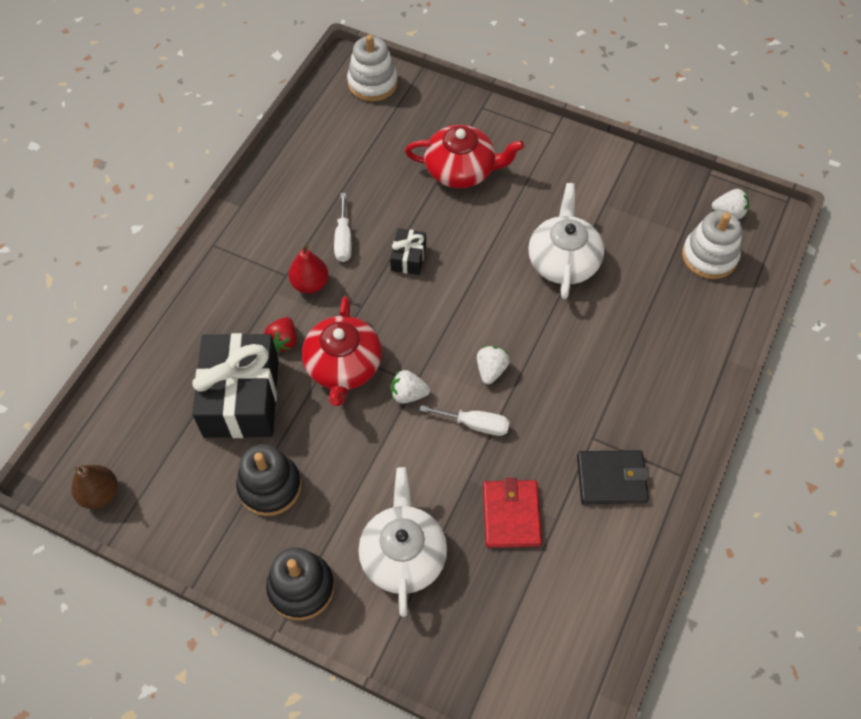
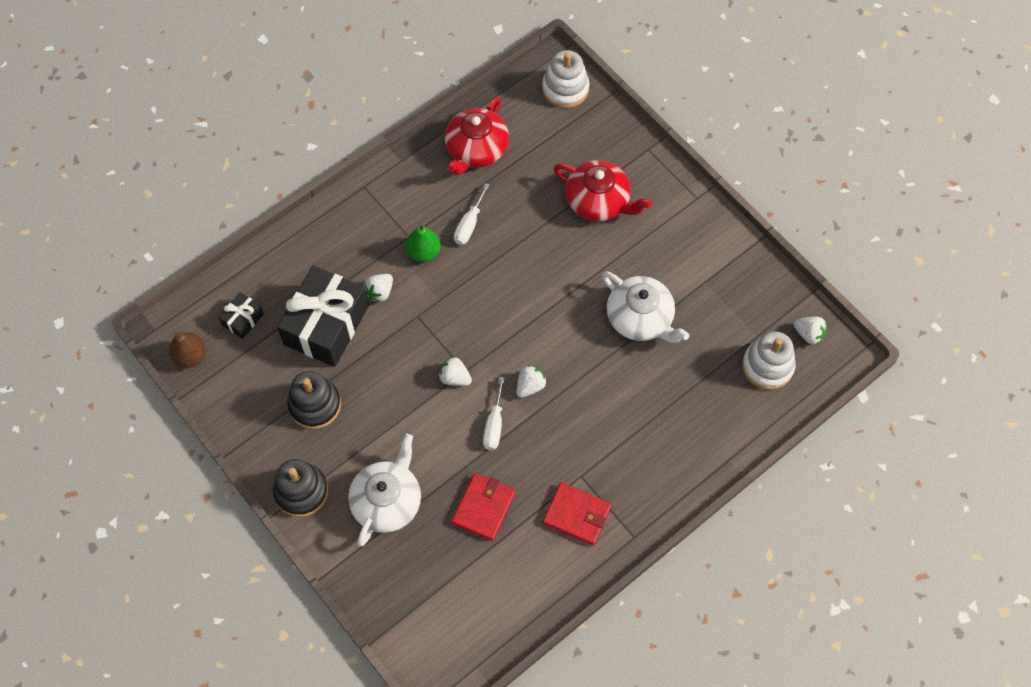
camera: 25 degrees right, 5 degrees up
red strawberry [264,317,297,352] -> white strawberry [364,274,393,303]
red pear [288,244,328,293] -> green pear [406,224,441,262]
red teapot [302,296,382,406] -> red teapot moved to [445,96,509,175]
black gift [390,228,426,275] -> black gift moved to [218,292,264,339]
white screwdriver [420,405,510,436] -> white screwdriver turned 60 degrees clockwise [483,377,505,450]
white teapot [528,183,604,299] -> white teapot turned 105 degrees clockwise [602,271,689,343]
black wallet [577,450,649,504] -> red wallet [543,482,612,546]

